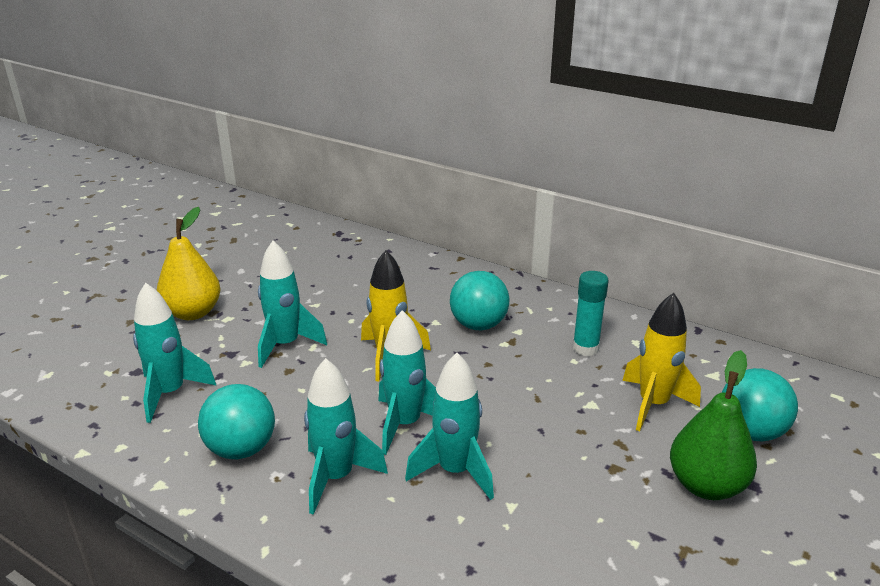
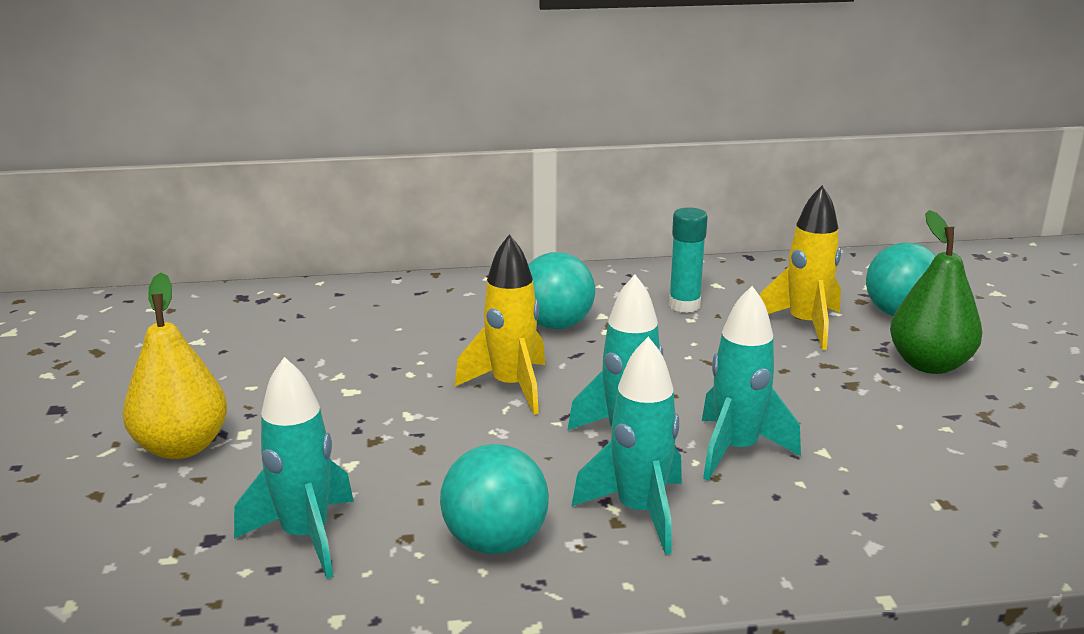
camera: 40 degrees left, 5 degrees down
turquoise rocket [258,241,327,368] -> none

